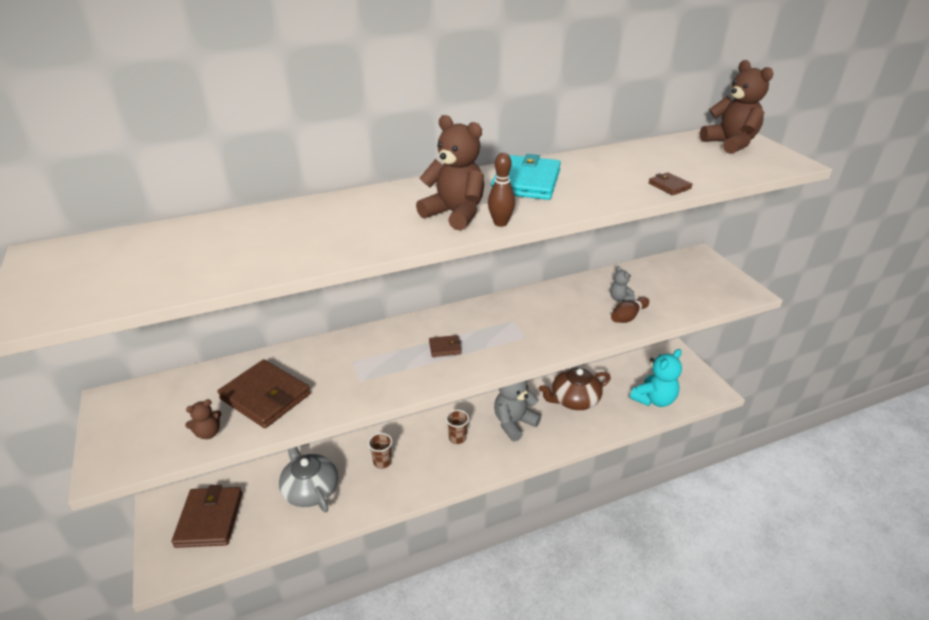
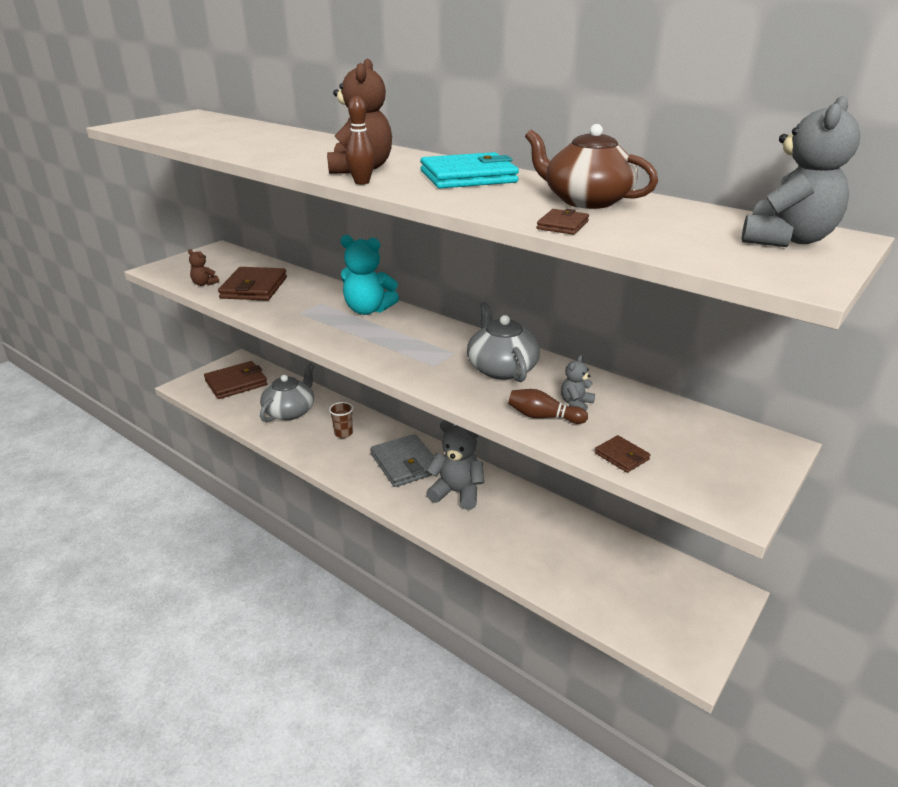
camera: 60 degrees right, 5 degrees down
brown wallet [429,335,462,357] -> brown wallet moved to [595,435,650,473]
brown cup [446,410,469,444] -> grey wallet [371,434,434,487]
brown teapot [539,368,611,410] -> brown teapot moved to [525,124,658,209]
turquoise teddy bear [630,349,682,407] -> turquoise teddy bear moved to [340,235,399,315]
brown teddy bear [700,60,773,154] -> grey teddy bear [741,96,861,247]
none -> grey teapot [467,302,540,382]

